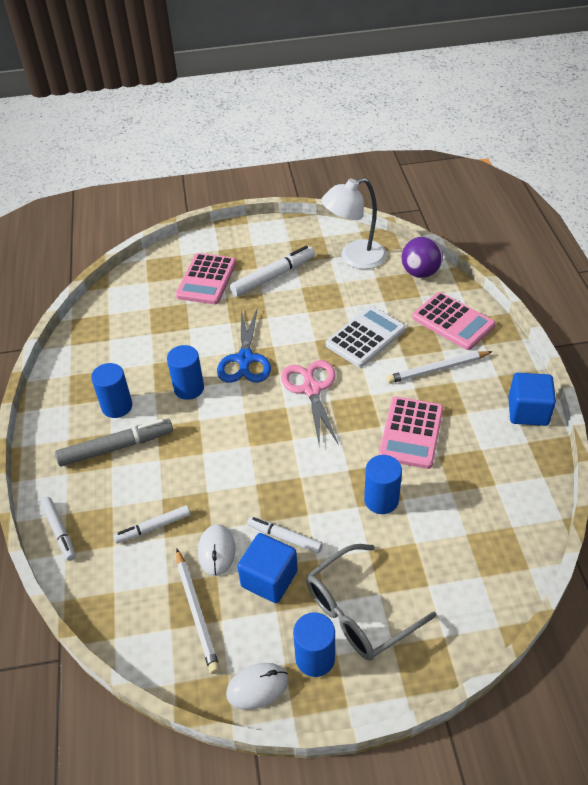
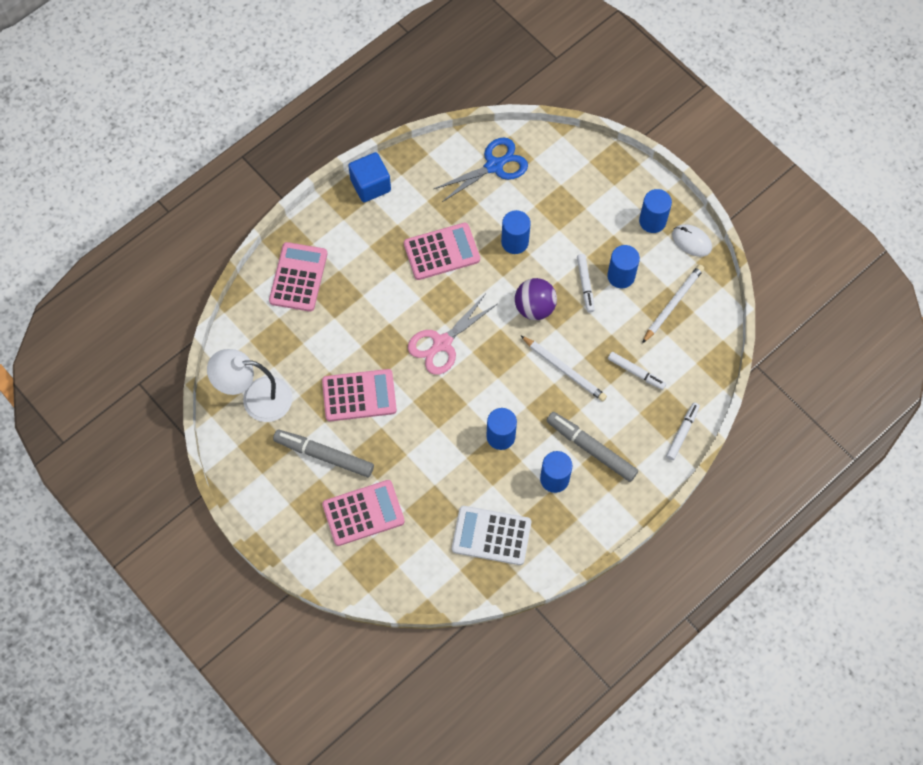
camera: 125 degrees left, 20 degrees up
white mouse [198,524,236,576] -> none
blue scissors [217,307,271,383] -> blue scissors moved to [434,137,528,202]
white marker [230,246,315,297] -> grey marker [273,429,374,477]
blue cube [237,533,298,603] -> blue cylinder [607,245,640,289]
grey glasses [306,544,436,661] -> none
white lamp [321,178,387,269] -> white lamp turned 150 degrees clockwise [207,349,292,422]
white calculator [326,306,405,367] -> white calculator moved to [452,506,531,565]
white pencil [386,351,493,383] -> white pencil moved to [520,335,607,401]
purple ball [402,236,443,278] -> purple ball moved to [515,278,557,320]
none -> pink calculator [322,369,397,421]

